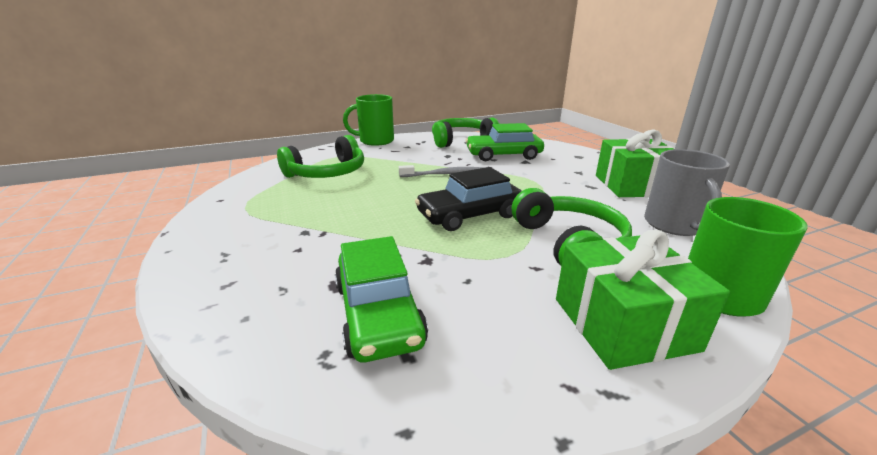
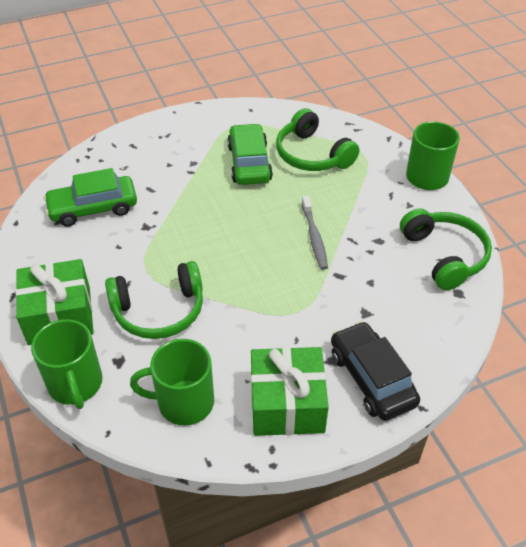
camera: 90 degrees right, 20 degrees up
black car [415,167,522,231] -> black car moved to [331,321,420,421]
green car [465,123,544,161] -> green car moved to [227,123,273,185]
grey mug [644,149,730,236] -> green mug [130,339,214,426]

